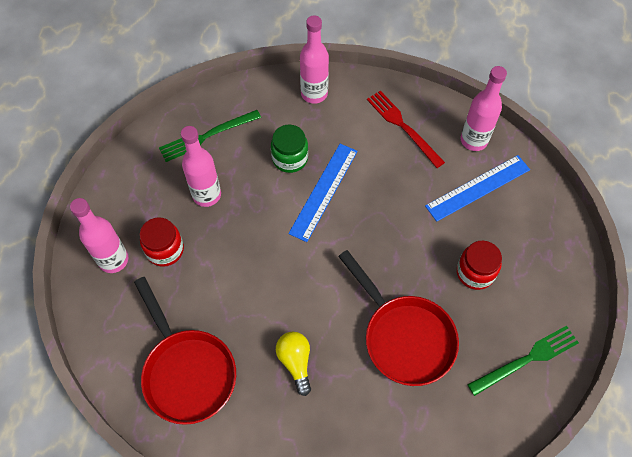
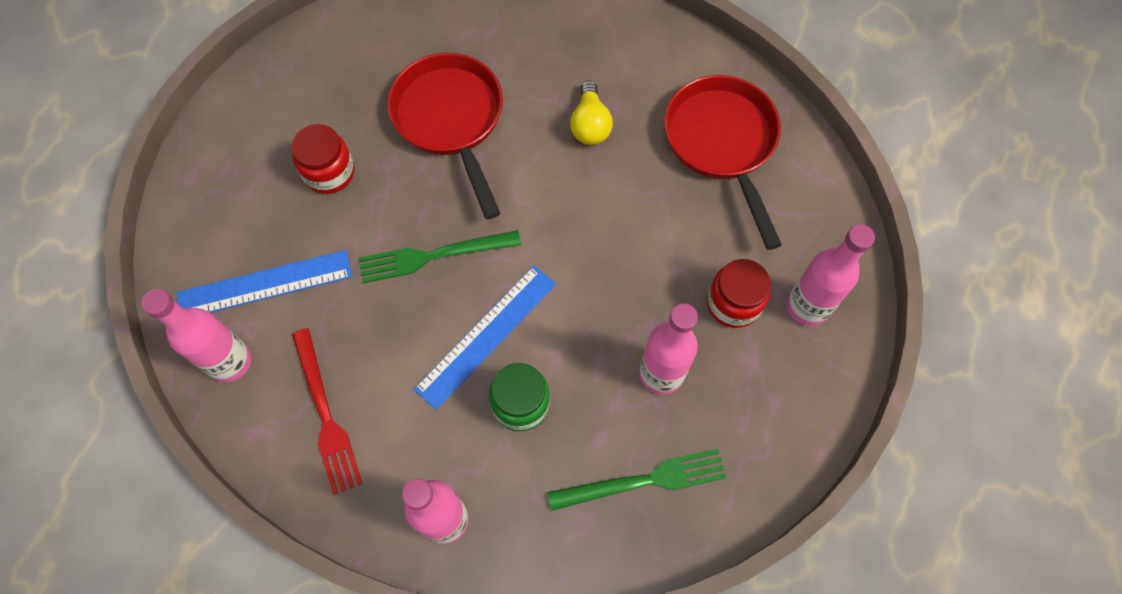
camera: 165 degrees left, 5 degrees up
green fork [467,326,579,396] -> green fork moved to [359,230,521,283]

